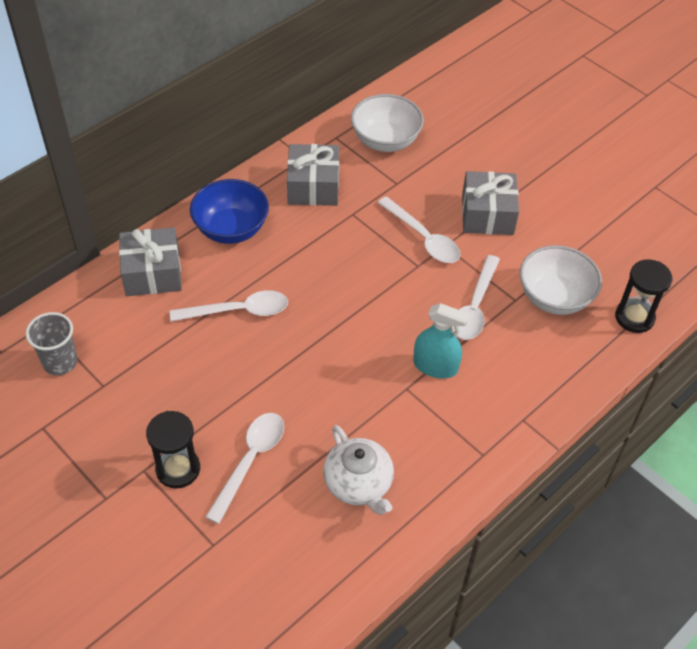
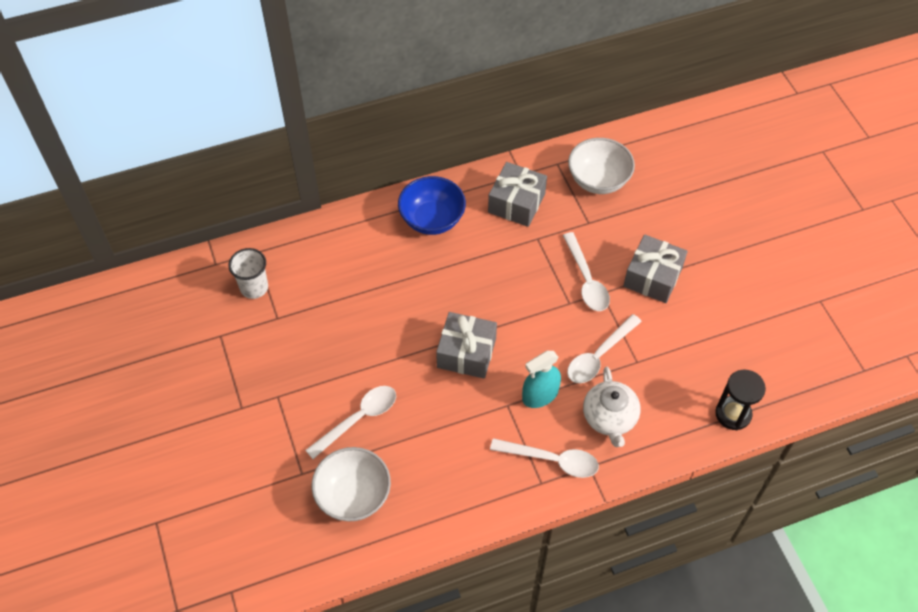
camera: 25 degrees right, 5 degrees up
grey cup [26,312,78,375] -> white cup [228,248,268,299]
grey gift [119,227,182,296] -> grey gift moved to [436,312,497,379]
black hourglass [146,411,200,489] -> none
white spoon [170,290,288,322] -> white spoon moved to [490,438,599,478]
white teapot [323,425,394,515] -> white teapot moved to [583,367,641,447]
turquoise spray bottle [413,303,470,378] -> turquoise spray bottle turned 105 degrees clockwise [522,351,561,408]
white bowl [520,245,602,315] -> white bowl moved to [312,447,391,521]

